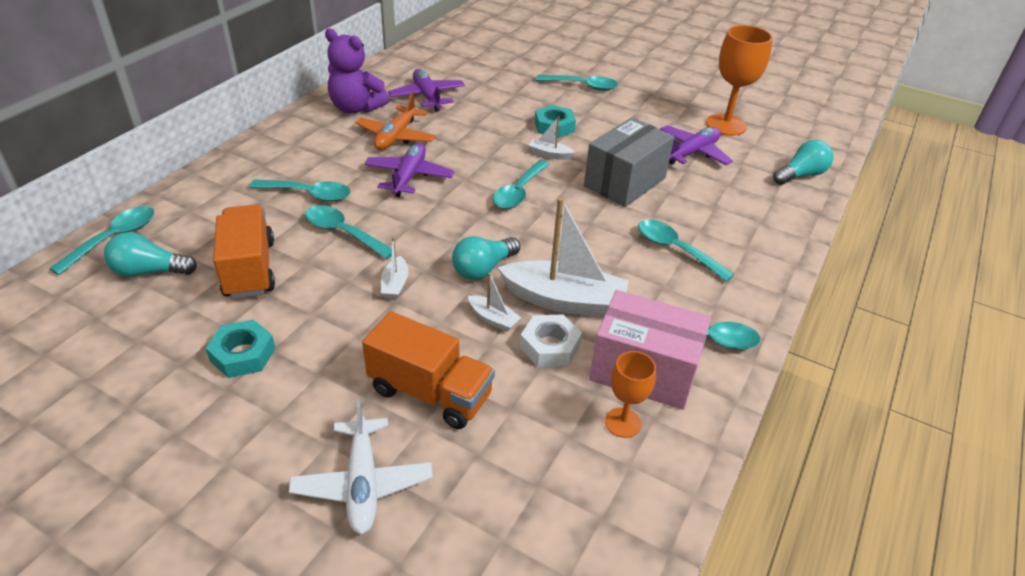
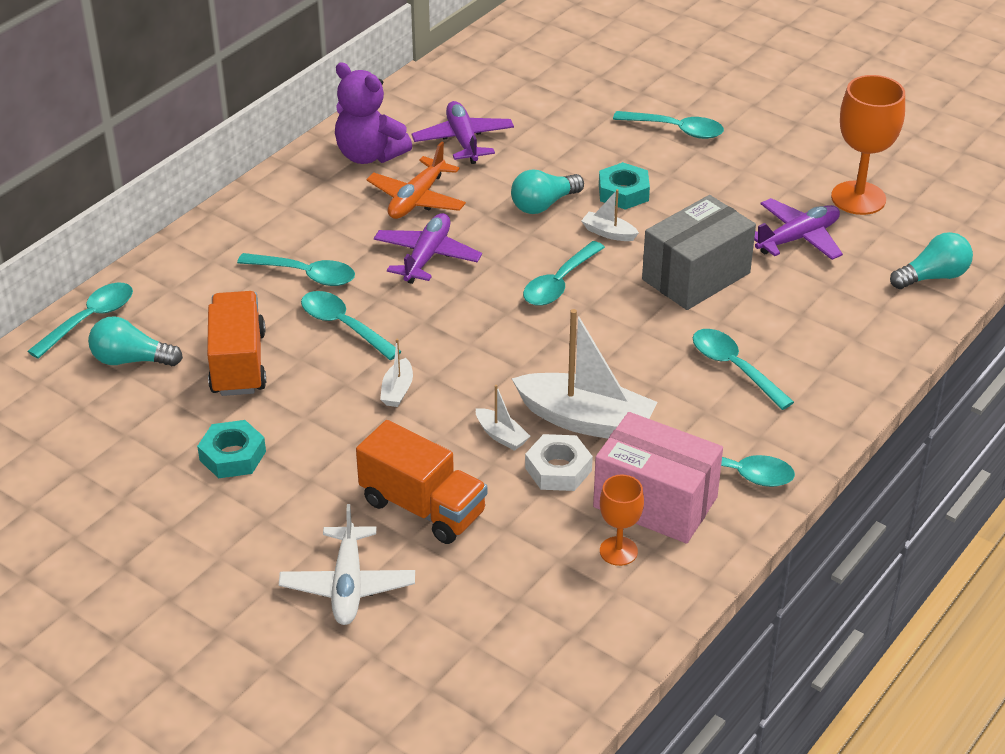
camera: 10 degrees right, 0 degrees up
turquoise light bulb [452,236,520,280] -> turquoise light bulb moved to [511,169,584,214]

